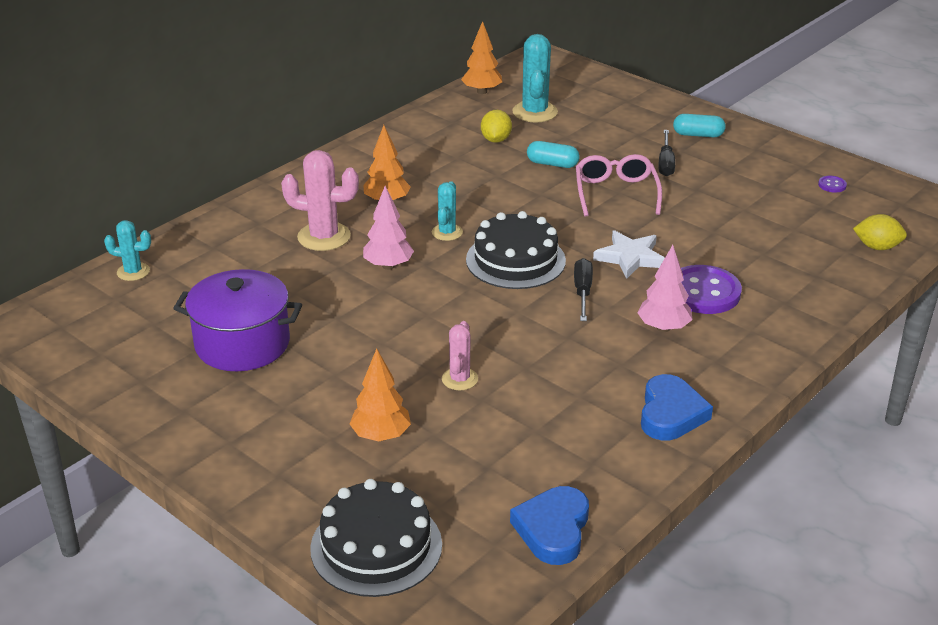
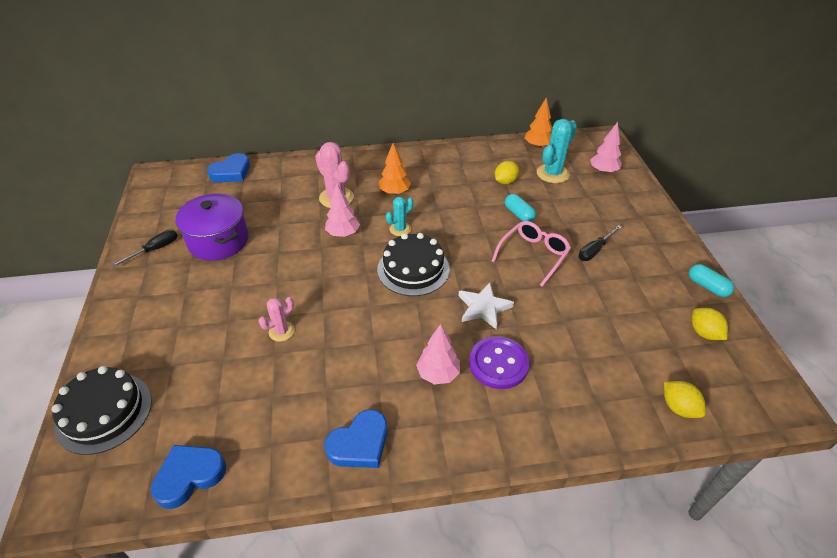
camera: 40 degrees right, 10 degrees up
turquoise cactus [104,220,151,281] -> blue heart [207,153,250,182]
orange tree [350,348,411,441] -> none
black screwdriver [574,258,593,321] -> black screwdriver moved to [111,229,178,268]
turquoise capsule [673,114,726,137] -> turquoise capsule moved to [689,264,734,297]
purple button [818,176,847,193] -> yellow lemon [692,308,728,340]
none -> pink tree [590,122,622,174]

